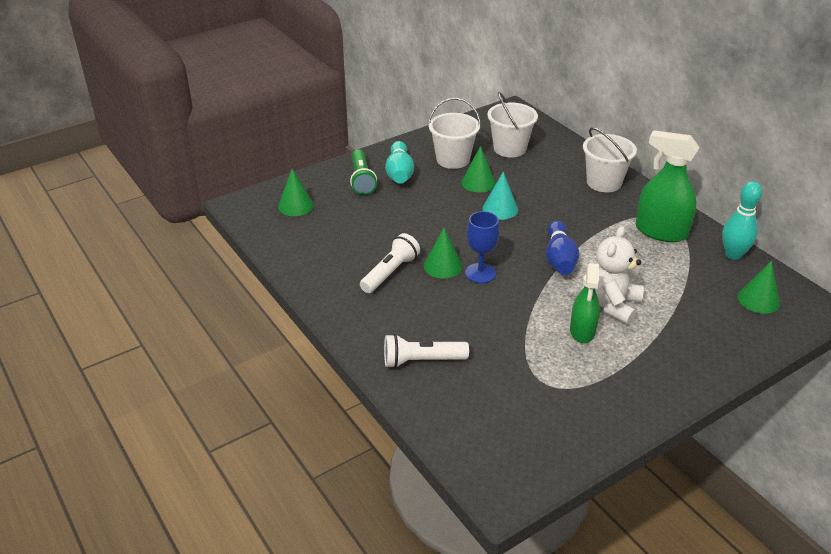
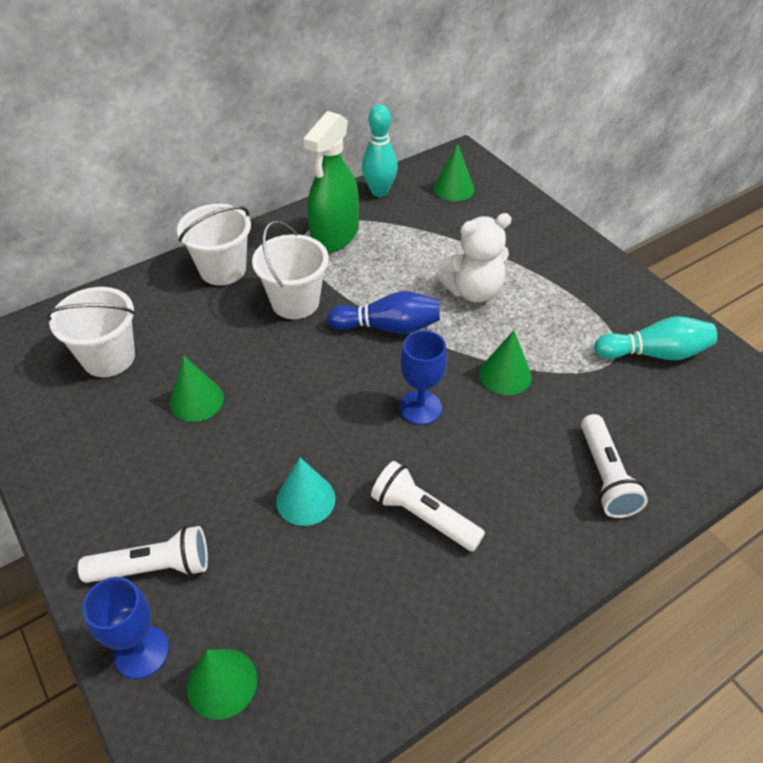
camera: 90 degrees left, 10 degrees up
green flashlight [350,149,377,195] -> white flashlight [78,526,208,583]
turquoise bowling pin [385,141,414,184] -> turquoise bowling pin moved to [594,316,717,360]
green cone [424,228,463,279] -> green cone moved to [479,330,532,395]
white bucket [428,98,481,169] -> white bucket moved to [252,221,329,319]
turquoise cone [483,172,518,220] -> turquoise cone moved to [276,458,336,526]
green spray bottle [570,263,600,343] -> none
white teddy bear [595,226,644,324] -> white teddy bear turned 45 degrees counterclockwise [435,213,512,303]
none -> blue goblet [82,577,169,679]

